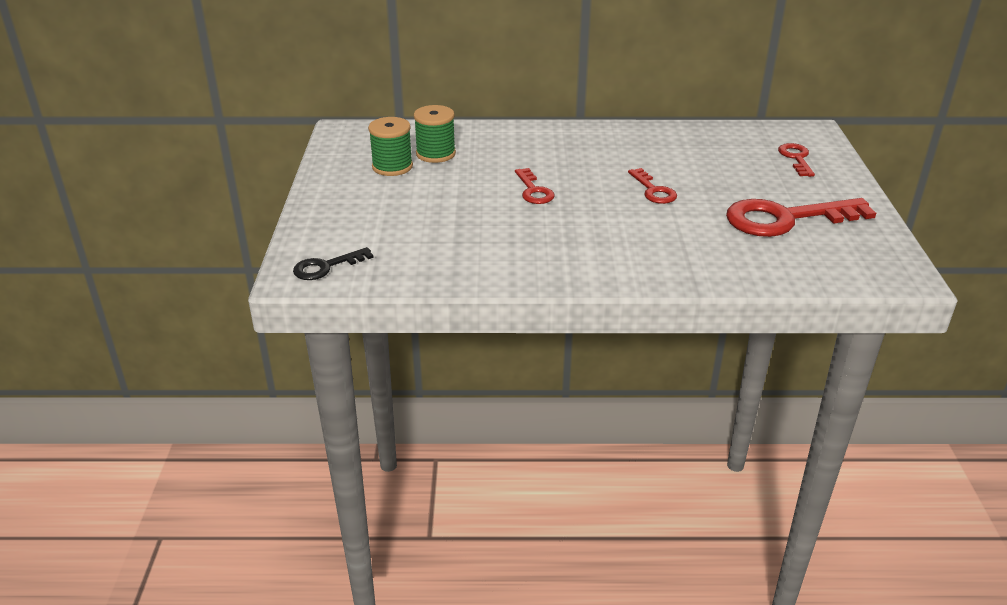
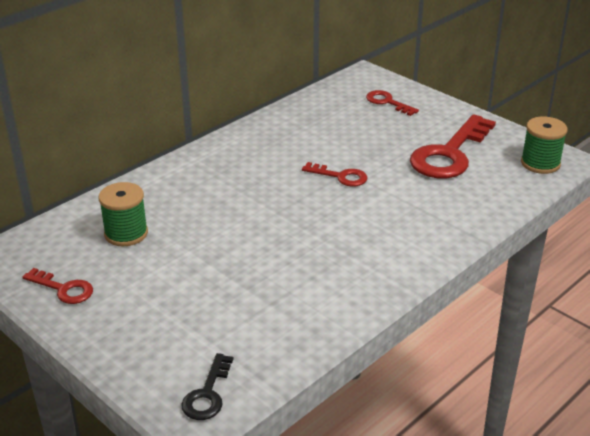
camera: 45 degrees left, 0 degrees up
green spool [368,117,413,176] -> green spool moved to [521,117,568,174]
red key [515,168,555,204] -> red key moved to [23,268,93,304]

